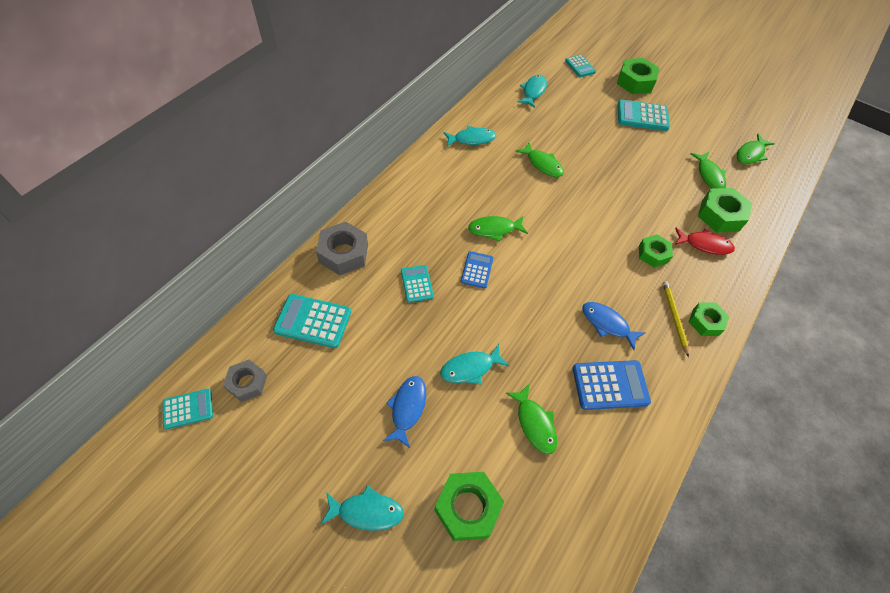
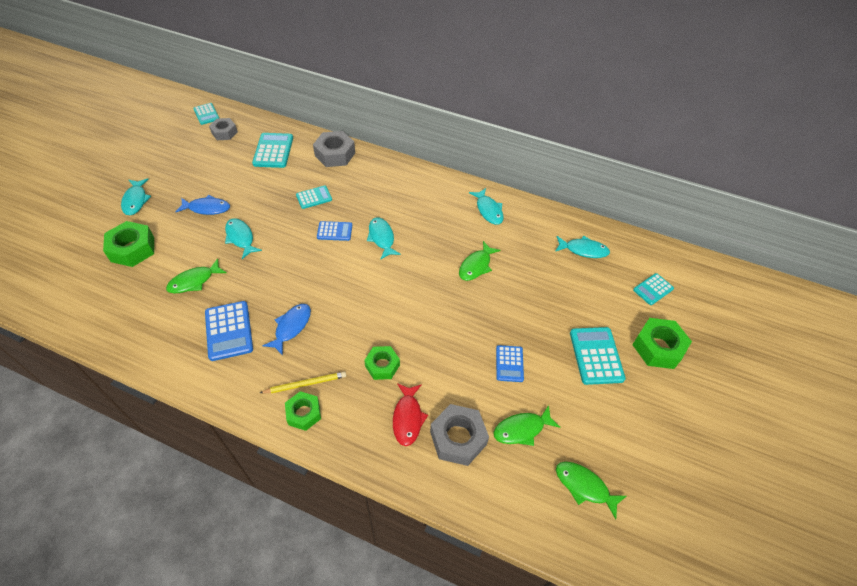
camera: 80 degrees right, 5 degrees down
green fish [468,216,528,241] -> turquoise fish [367,218,401,259]
green nut [698,188,752,233] -> grey nut [430,404,489,466]
none -> blue calculator [496,345,524,382]

